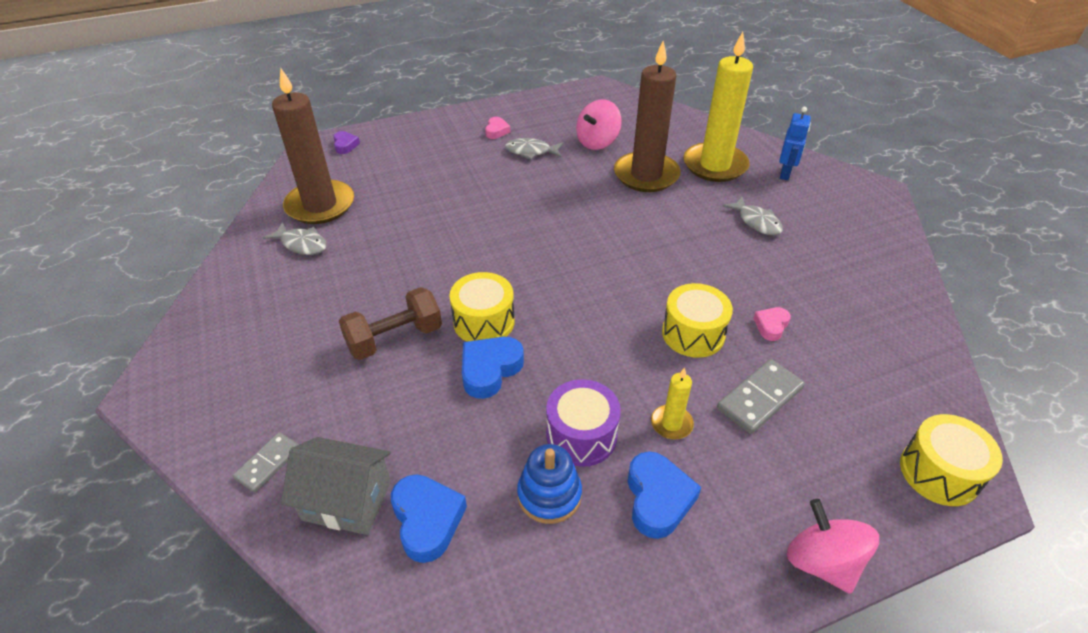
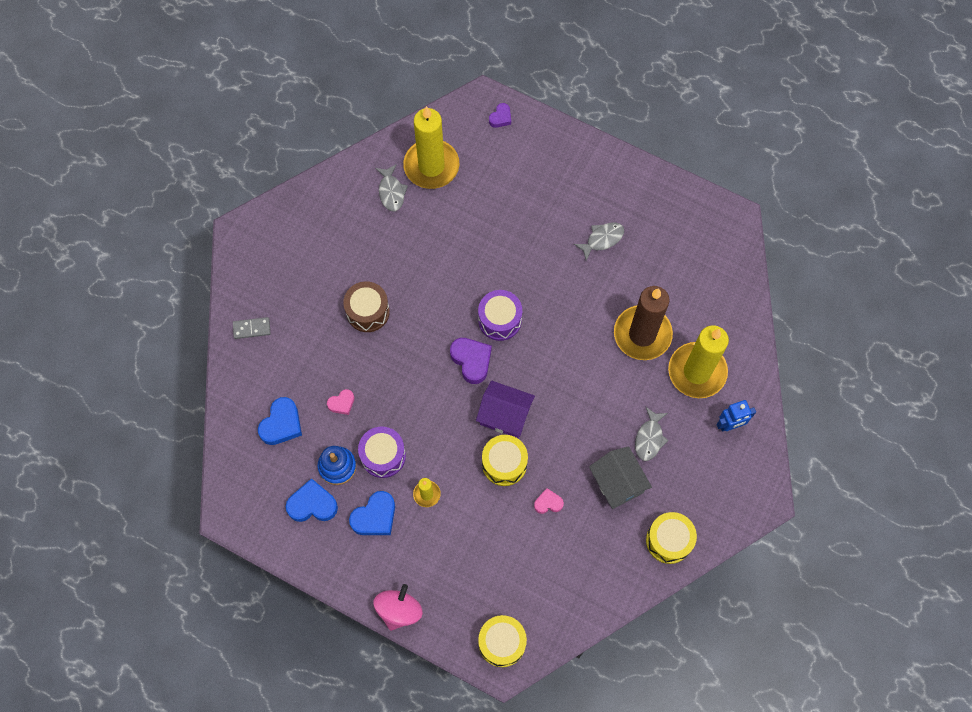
camera: 50 degrees right, 25 degrees up
brown candle [272,68,354,224] -> yellow candle [403,106,459,189]
grey house [281,437,391,535] -> grey house moved to [589,446,652,509]
brown dumbbell [339,287,442,360] -> brown drum [343,281,390,332]
yellow drum [449,272,515,342] -> yellow drum moved to [646,512,697,564]
blue heart [462,337,524,399] -> blue heart moved to [286,478,338,522]
pink heart [485,117,511,139] -> pink heart moved to [327,389,355,415]
grey fish [505,138,563,160] -> grey fish turned 90 degrees clockwise [574,222,624,261]
pink spinning top [576,99,622,150] -> none
grey domino [717,359,805,434] -> none
none -> purple heart [450,338,492,384]
none -> purple house [476,381,535,438]
none -> purple drum [478,290,522,341]

